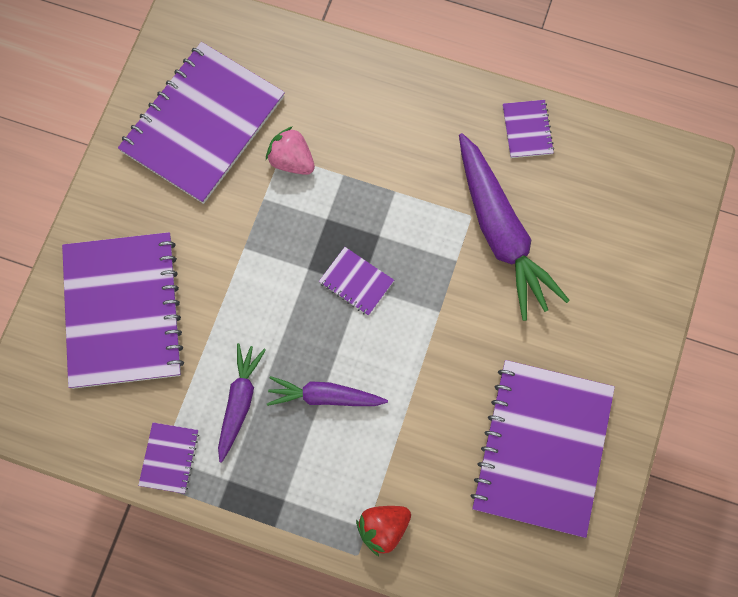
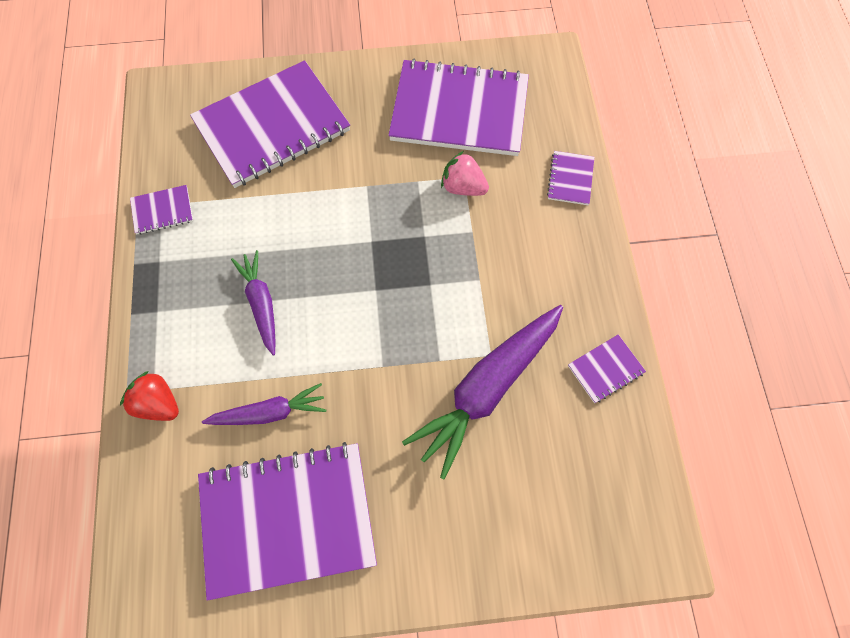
camera: 65 degrees right, 5 degrees down
purple carrot [218,343,266,463] -> purple carrot moved to [202,383,326,425]
pink strawberry [266,126,315,175] -> pink strawberry turned 75 degrees counterclockwise [441,151,489,196]
purple notebook [319,247,394,316] -> purple notebook moved to [547,151,594,205]

